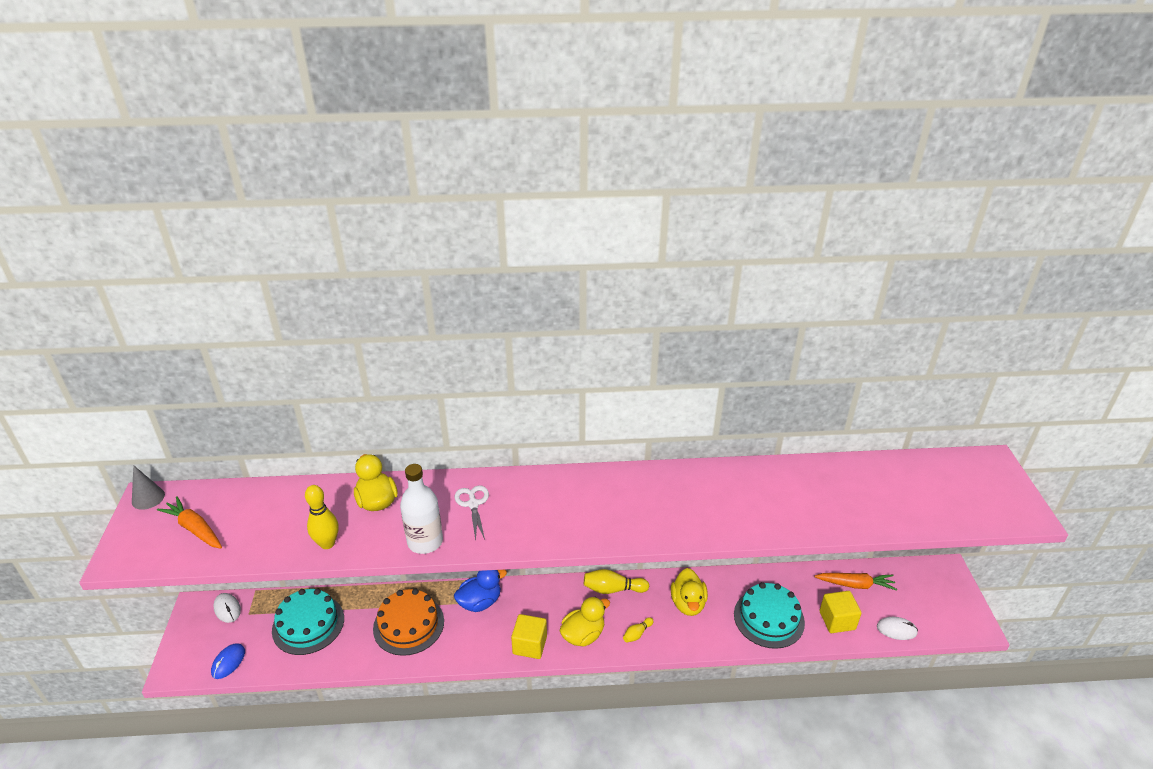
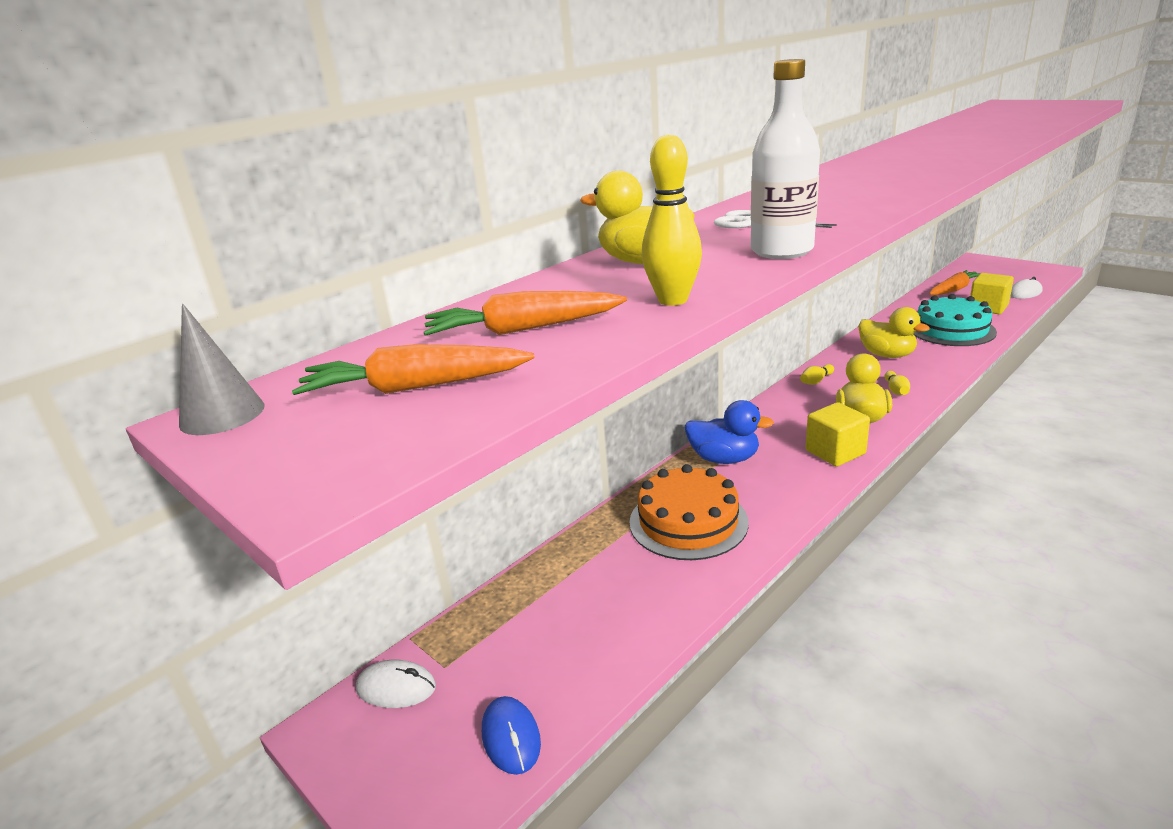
camera: 40 degrees left, 10 degrees down
turquoise cake [272,589,344,655] -> none
blue duck [454,570,507,612] -> blue duck turned 90 degrees clockwise [685,400,774,464]
yellow bowling pin [584,569,649,594] -> yellow bowling pin [800,364,834,385], size x0.58
none -> orange carrot [424,291,627,336]

